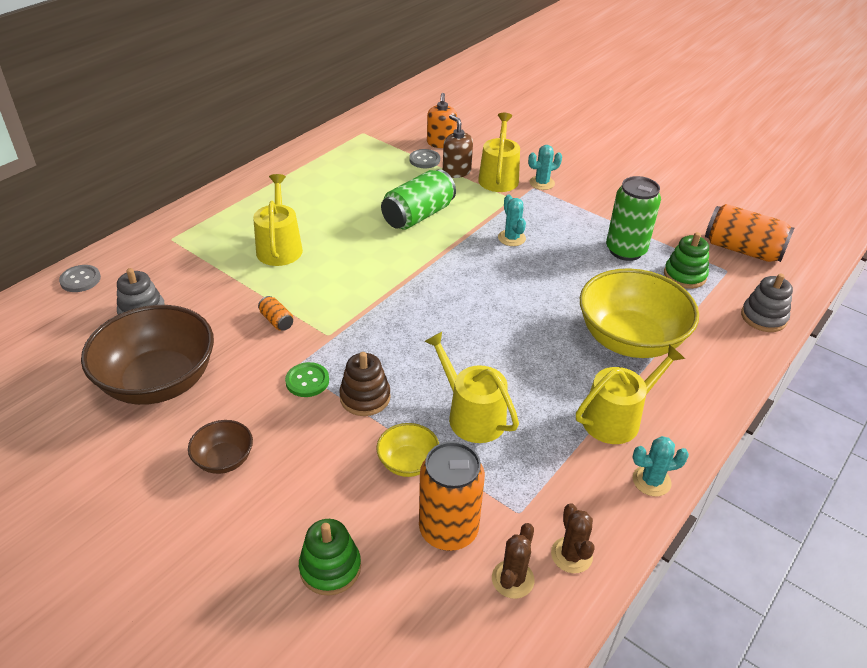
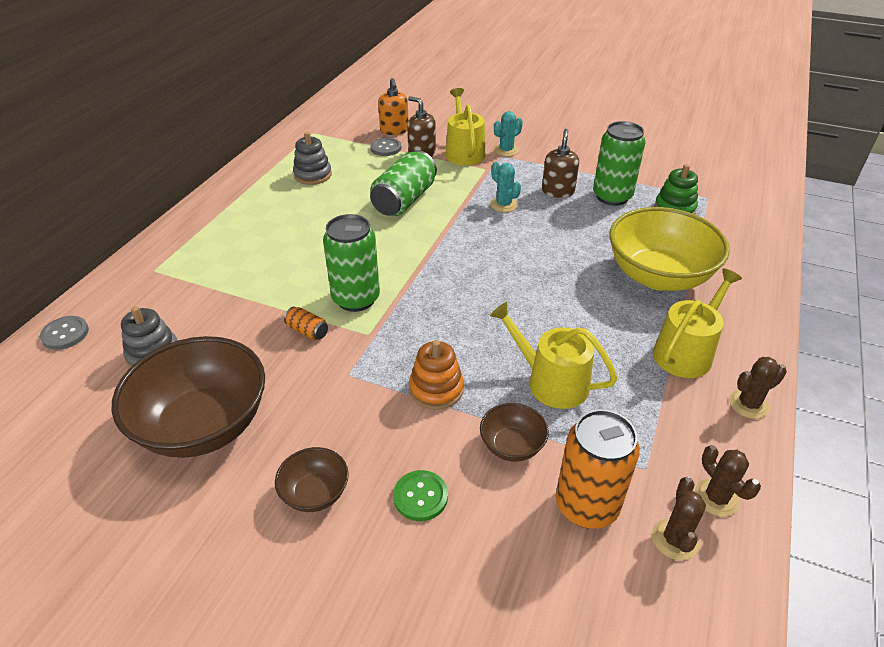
camera: 15 degrees left, 0 degrees up
yellow watering can [253,174,303,266] -> none
green button [285,362,329,397] -> green button moved to [393,470,448,521]
green stacking toy [299,519,361,596] -> none
brown stacking toy [339,352,391,416] -> orange stacking toy [409,340,464,410]
yellow bowl [376,423,439,477] -> brown bowl [480,403,549,462]
turquoise cactus [632,436,689,496] -> brown cactus [729,357,787,419]
orange can [705,204,795,262] -> none
grey stacking toy [741,273,793,332] -> grey stacking toy moved to [293,132,332,185]
none -> green can [323,214,380,312]
none -> brown soap dispenser [542,129,579,198]

